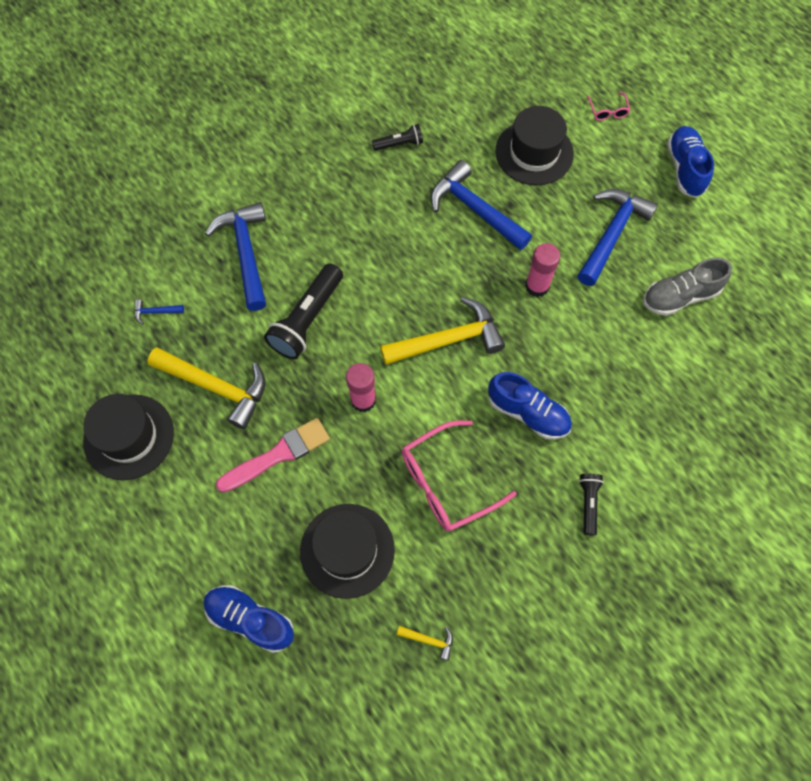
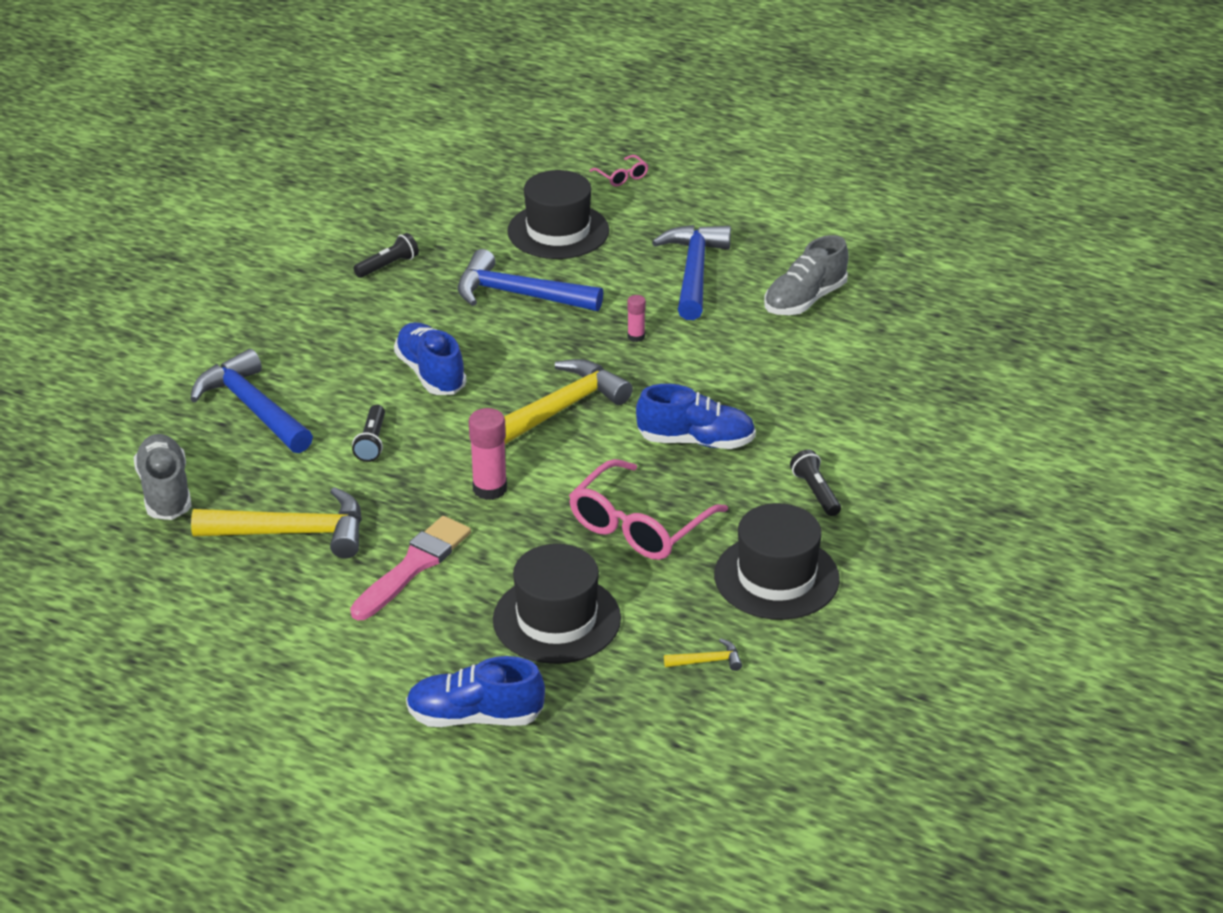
camera: 25 degrees left, 30 degrees down
black hat [83,394,174,480] -> black hat moved to [714,503,840,620]
blue hammer [134,299,184,325] -> grey shoe [134,434,192,520]
black flashlight [264,263,343,359] -> black flashlight [352,405,385,462], size x0.53
pink glue stick [525,243,560,297] -> pink glue stick [627,295,646,342], size x0.55
blue shoe [667,126,714,198] -> blue shoe moved to [394,322,466,395]

